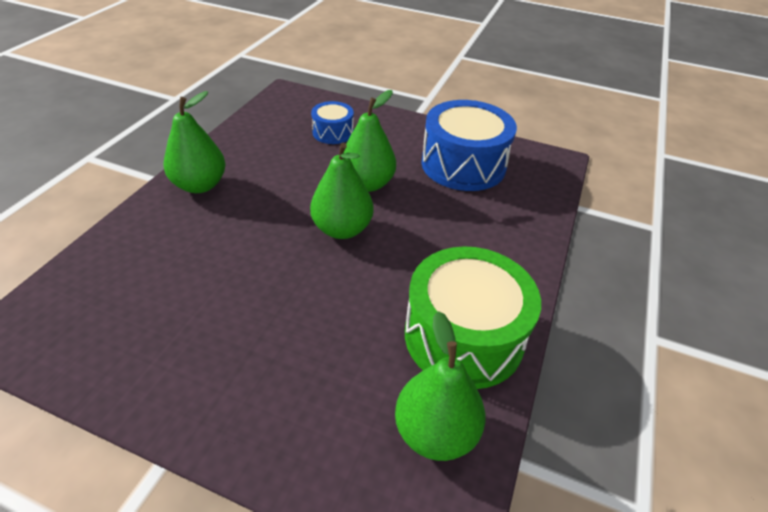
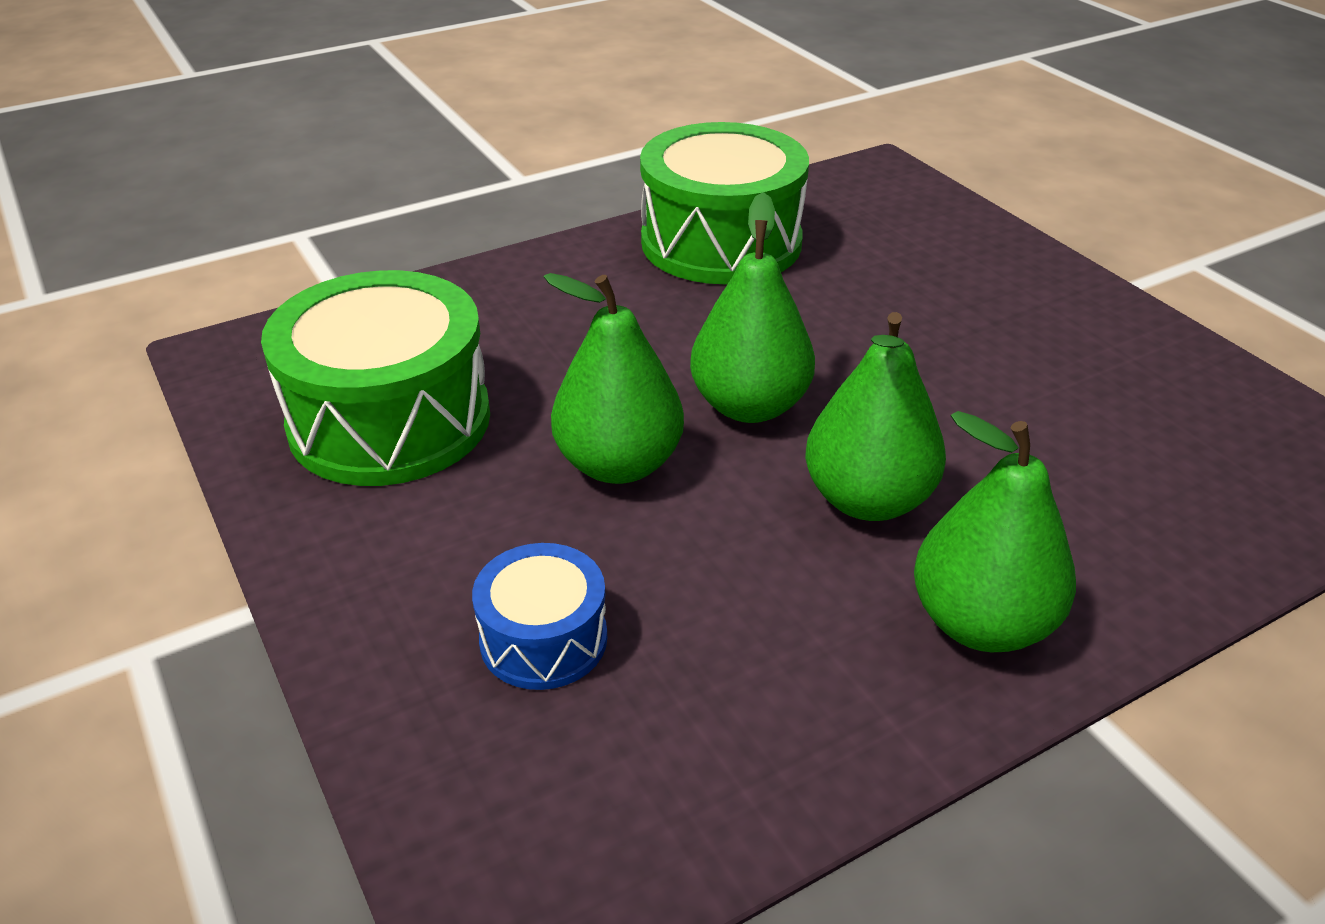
camera: 140 degrees left, 5 degrees down
green pear [395,311,486,461] -> green pear moved to [805,312,946,521]
blue drum [421,100,517,191] -> green drum [261,270,490,486]

